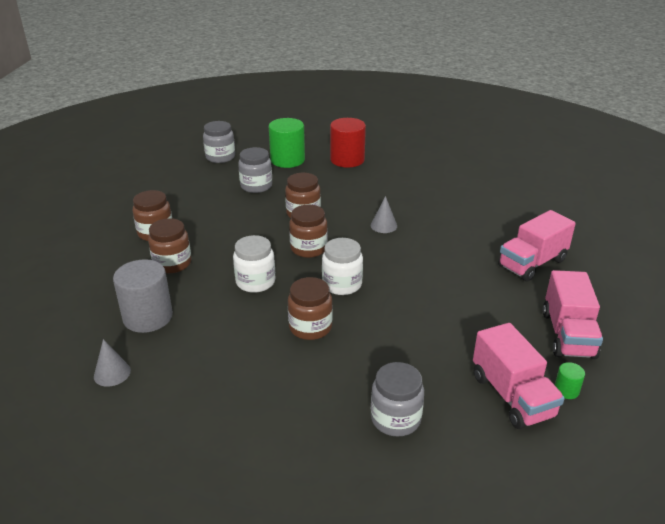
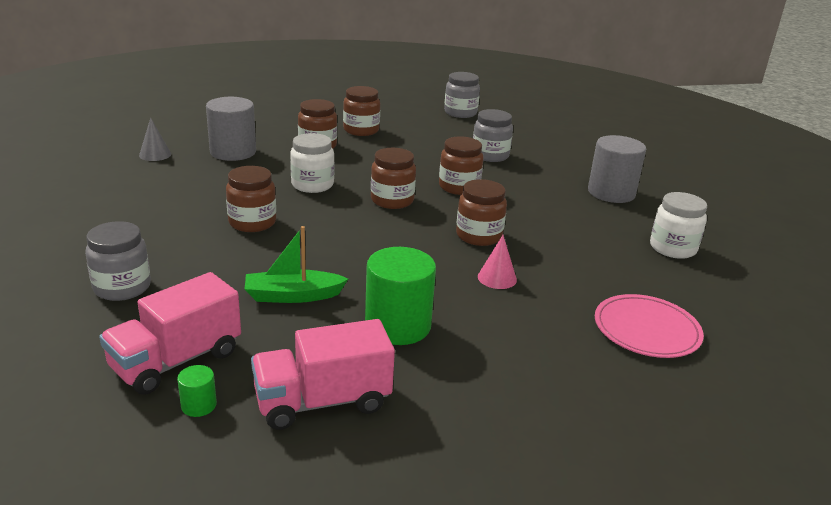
camera: 65 degrees right, 5 degrees down
grey jar [203,121,235,163] -> grey jar moved to [444,72,480,118]
green cylinder [269,118,305,168] -> green cylinder moved to [365,247,436,345]
white jar [322,238,363,295] -> white jar moved to [650,192,707,259]
red cylinder [330,118,366,168] -> grey cylinder [588,135,646,203]
grey cone [370,196,397,233] -> brown jar [456,179,507,246]
pink truck [498,210,576,282] -> none
none -> green boat [245,226,348,303]
none -> pink cone [478,235,517,289]
none -> pink plate [595,294,704,358]

